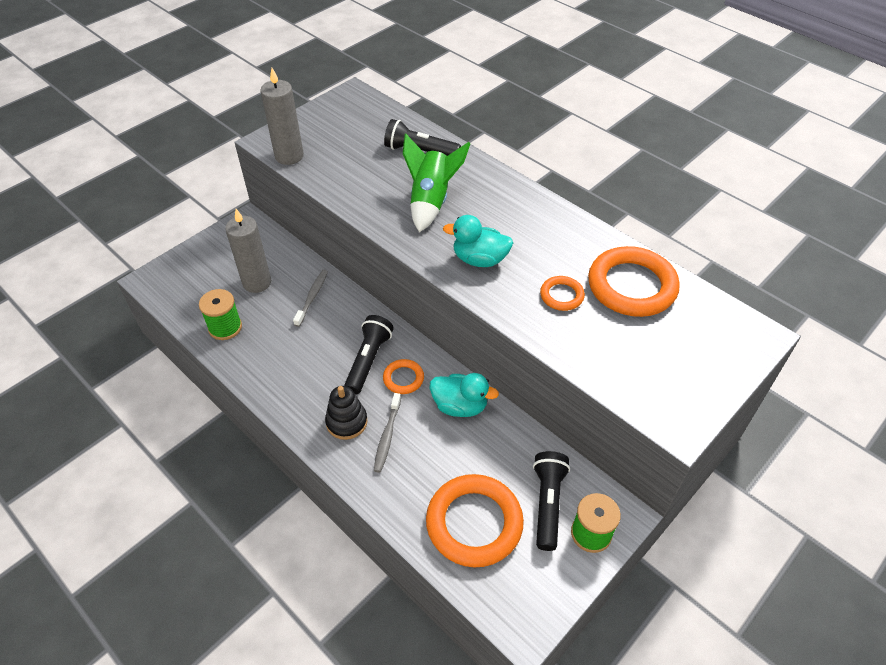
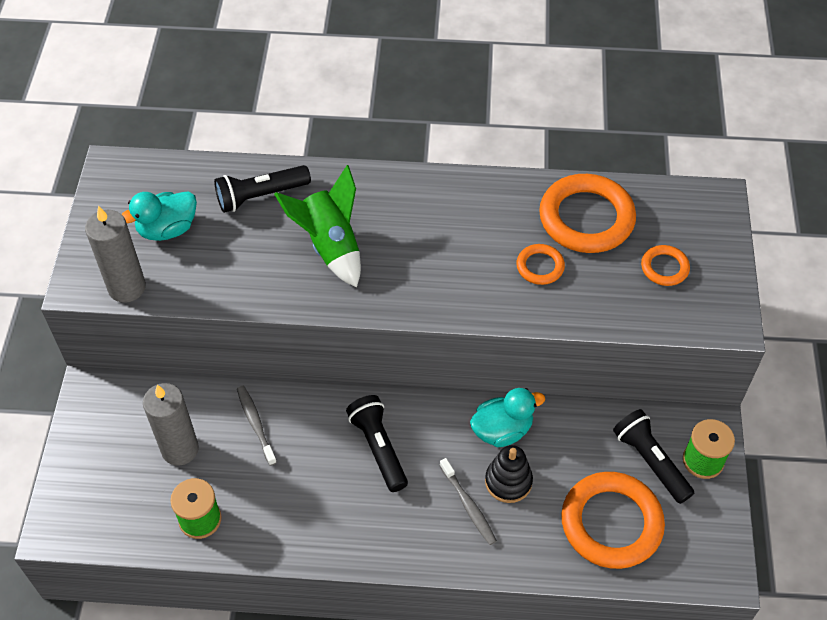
camera: 40 degrees left, 5 degrees up
black stacking toy [325,386,368,440] -> black stacking toy moved to [485,445,533,503]
orange ring [383,359,424,394] -> orange ring moved to [641,245,690,286]
turquoise duck [443,215,513,267] -> turquoise duck moved to [122,191,197,241]

